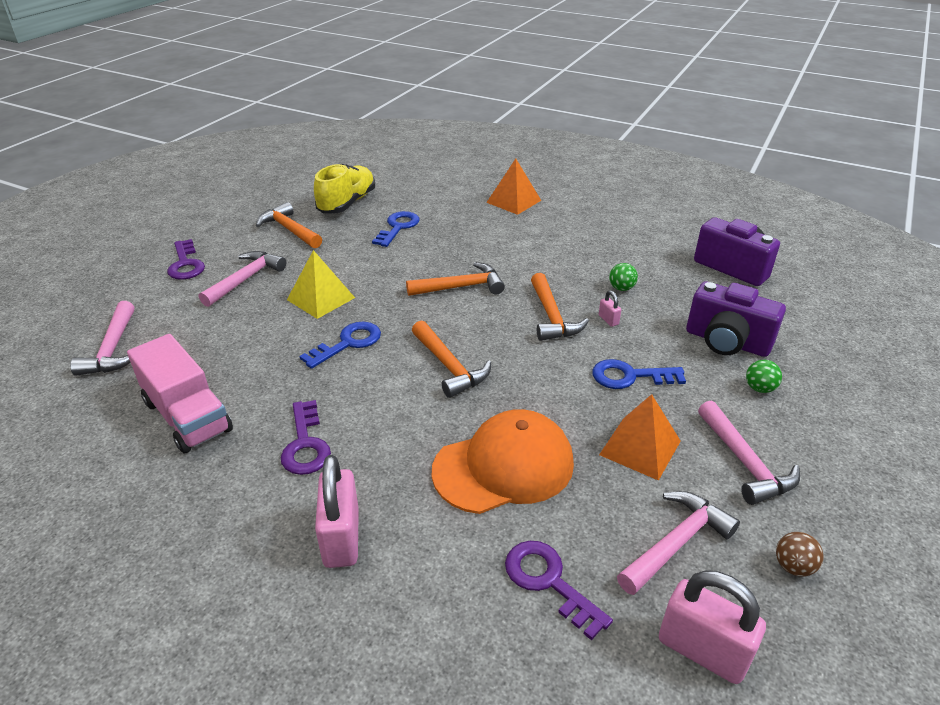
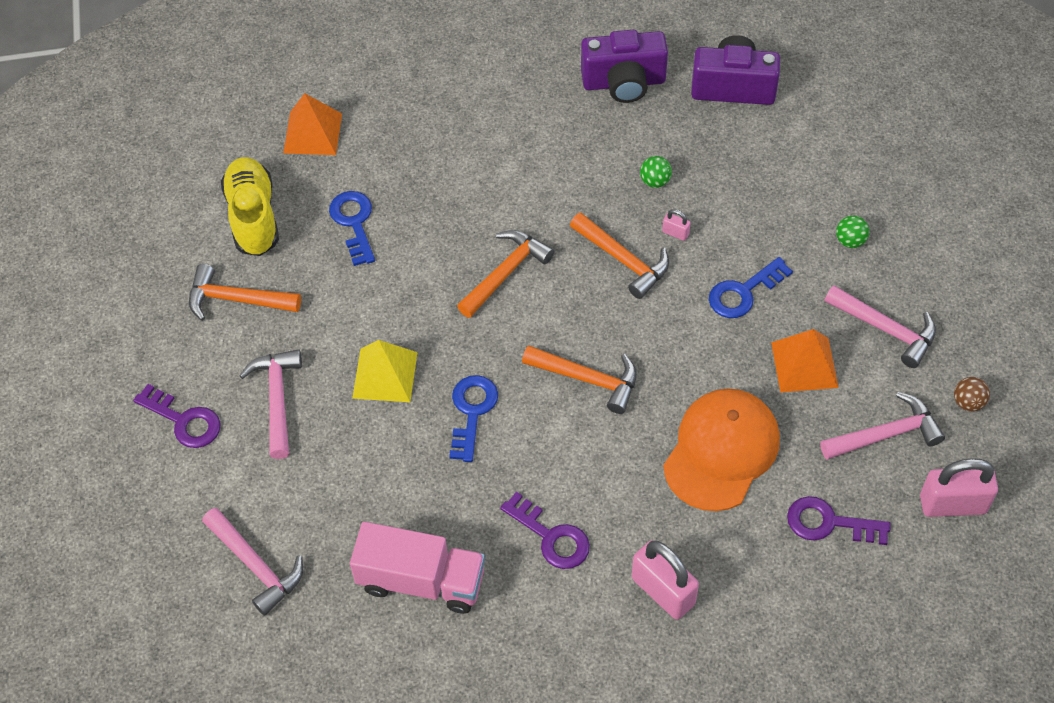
camera: 35 degrees left, 20 degrees up
orange pyramid [486,158,541,215] -> orange pyramid moved to [283,93,342,155]
pink hammer [617,491,740,595] -> pink hammer turned 60 degrees clockwise [820,392,945,459]
purple camera [686,281,786,357] -> purple camera moved to [581,30,668,103]

